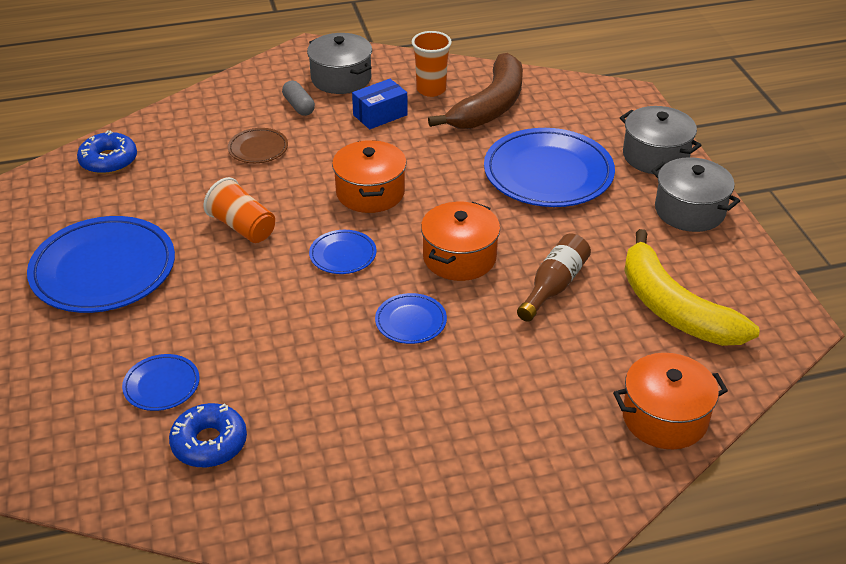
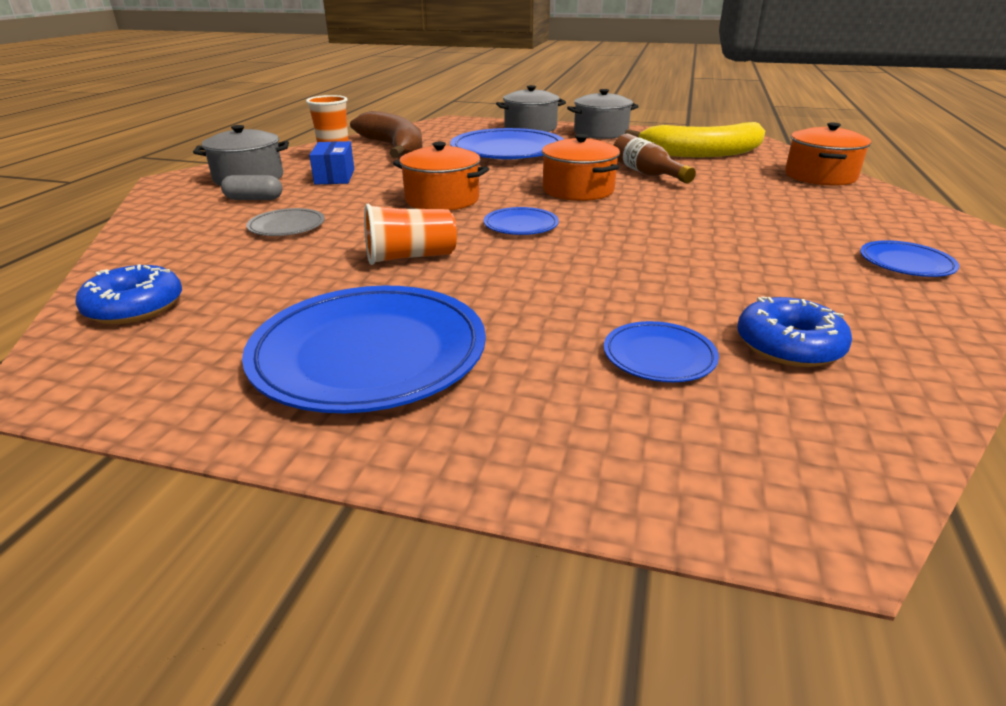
camera: 60 degrees left, 10 degrees down
brown plate [228,128,288,163] -> grey plate [246,208,325,236]
blue plate [375,293,447,344] -> blue plate moved to [860,240,959,277]

